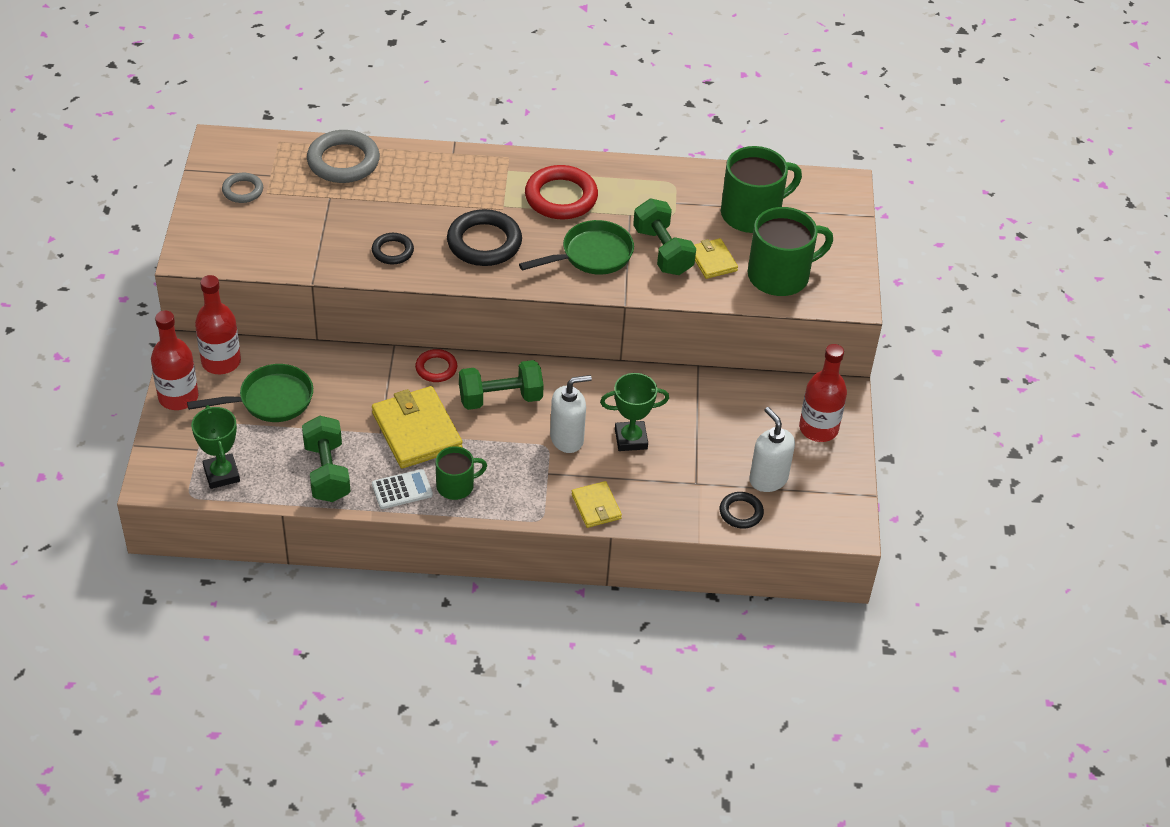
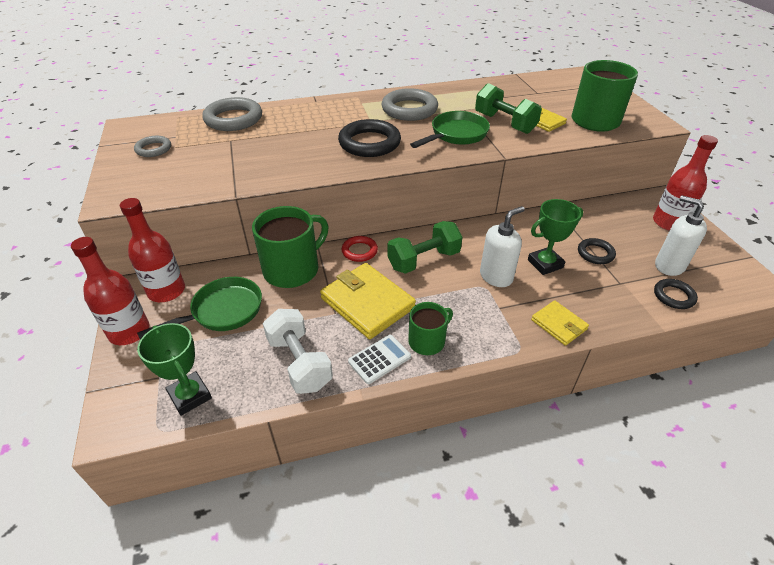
camera: 15 degrees left, 5 degrees down
green dumbbell [302,416,351,502] -> white dumbbell [263,309,333,394]
black ring [372,233,414,264] -> black ring moved to [578,238,616,264]
red ring [525,165,598,219] -> grey ring [382,88,438,121]
green mug [721,146,802,233] -> green mug moved to [252,206,328,288]

